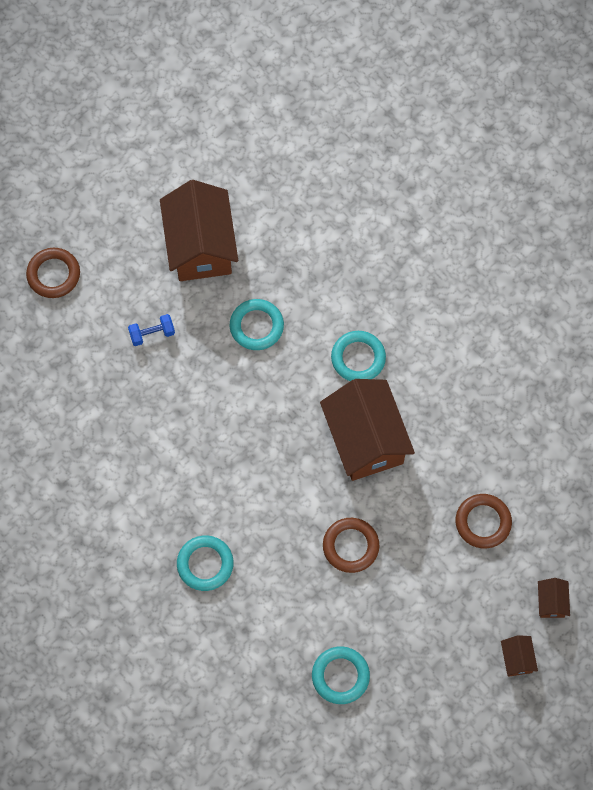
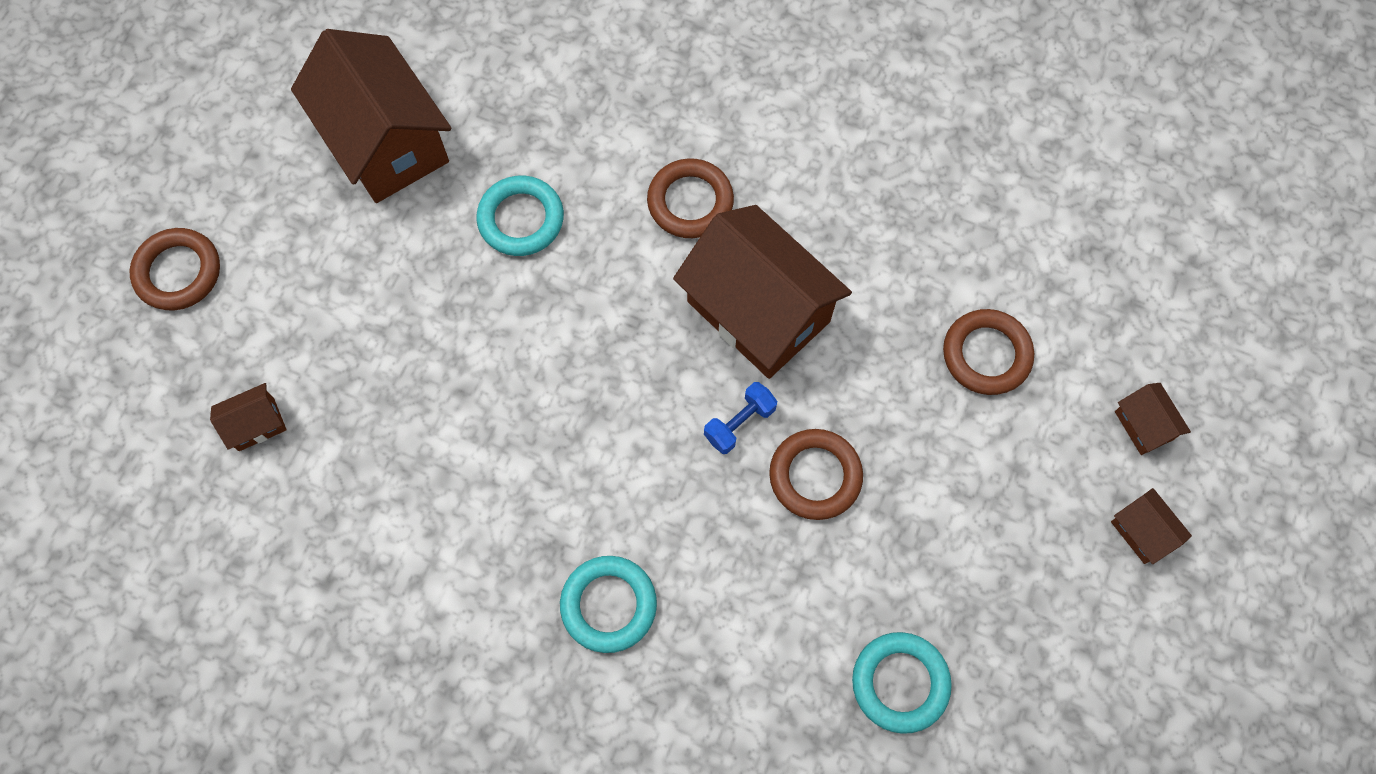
camera: 25 degrees left, 0 degrees up
blue dumbbell [128,314,175,346] -> blue dumbbell moved to [704,382,777,454]
turquoise ring [331,331,386,381] -> brown ring [647,158,734,238]
none -> brown house [210,383,287,451]

